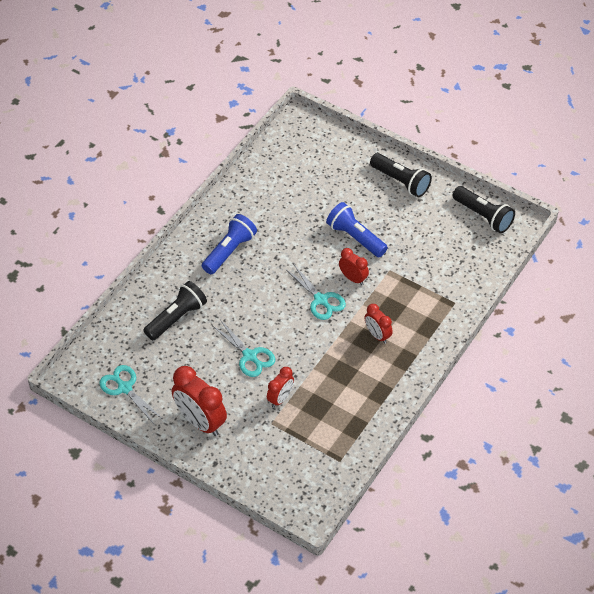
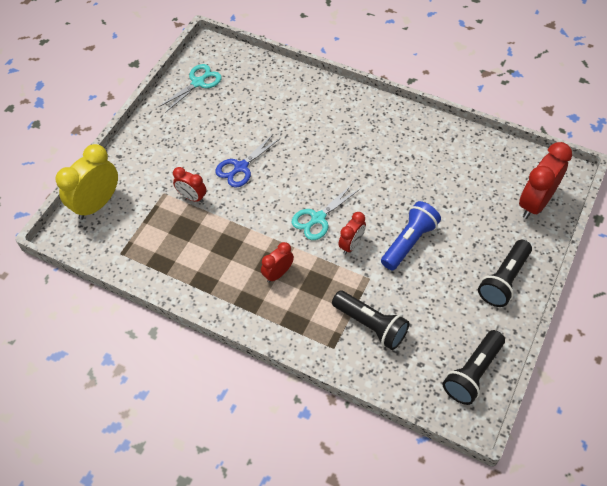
camera: 85 degrees right, 5 degrees up
black flashlight [144,281,207,340] -> black flashlight moved to [332,291,410,350]
red clock [172,366,227,436] -> red clock moved to [519,142,572,219]
blue flashlight [202,214,257,274] -> none
turquoise scissors [213,321,275,377] -> blue scissors [215,133,281,187]
none -> yellow clock [56,144,118,220]

